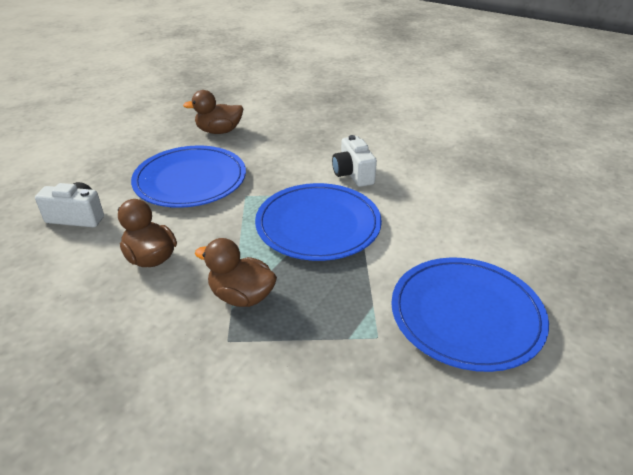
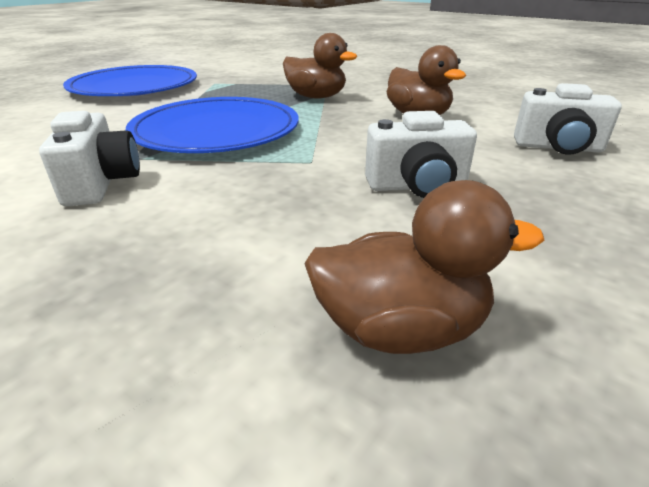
camera: 175 degrees left, 5 degrees down
blue plate [131,145,246,208] -> white camera [365,111,477,198]

